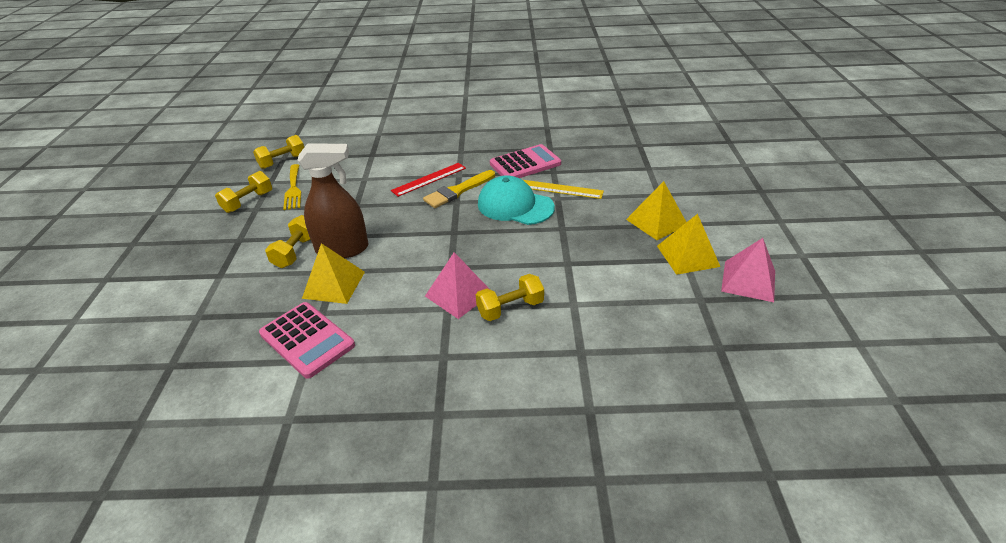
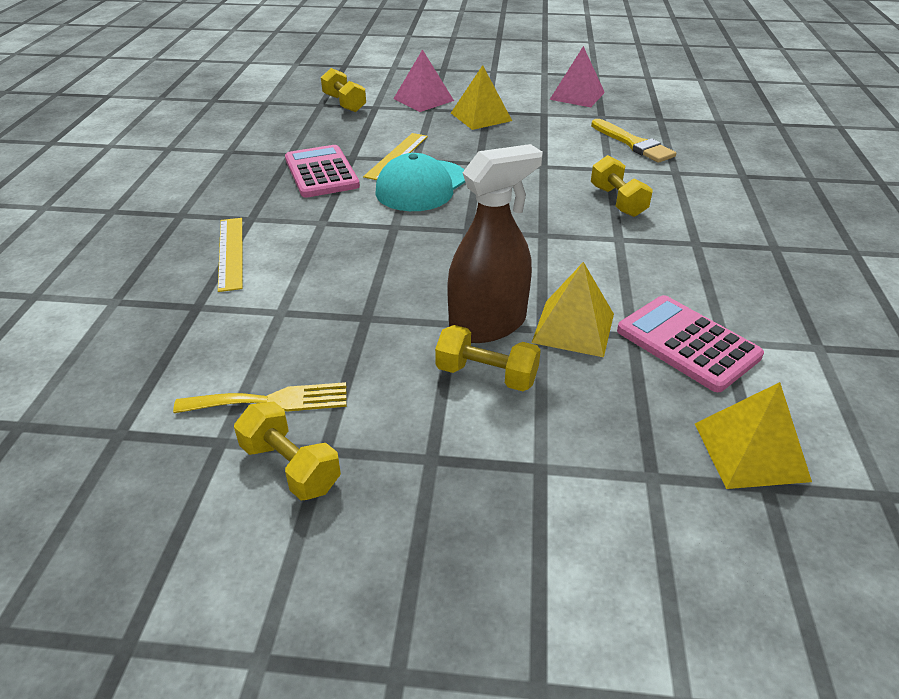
camera: 85 degrees left, 0 degrees up
yellow dumbbell [253,135,304,169] -> yellow dumbbell moved to [321,68,366,112]
pink calculator [259,302,355,379] -> pink calculator turned 90 degrees counterclockwise [617,295,764,392]
brown spray bottle [297,143,369,258] -> brown spray bottle turned 60 degrees clockwise [447,144,543,343]
red ruler [391,163,466,197] -> none
yellow brush [423,170,495,208] -> yellow brush moved to [591,119,676,163]
pink pyramid [425,252,489,319] -> pink pyramid moved to [393,49,454,112]
yellow pyramid [657,214,720,275] -> yellow pyramid moved to [695,382,812,489]
none -> yellow ruler [218,218,243,292]

